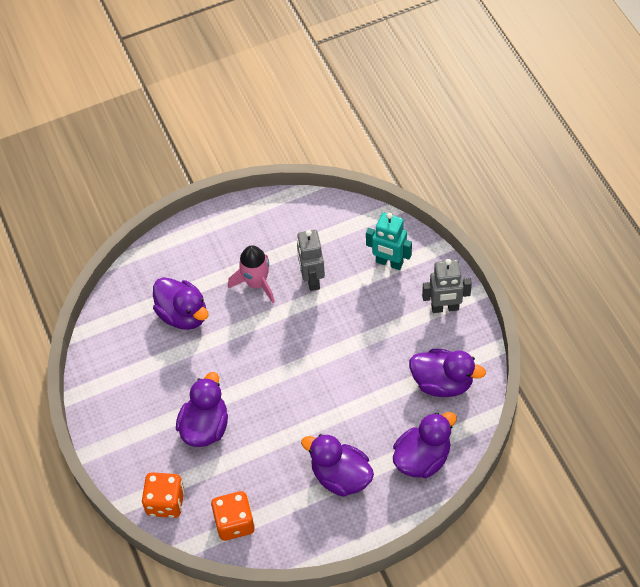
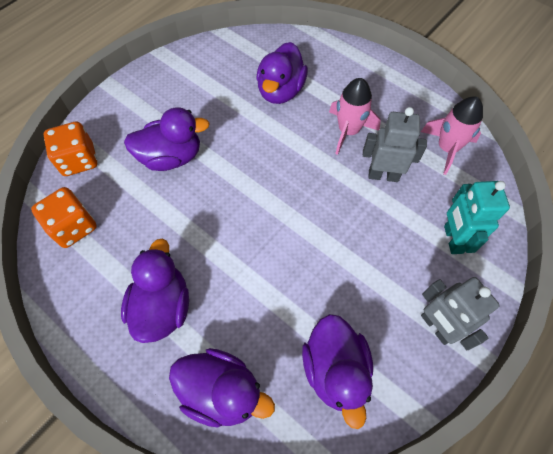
camera: 60 degrees right, 5 degrees up
grey robot [297,230,325,291] -> grey robot turned 45 degrees clockwise [363,107,427,182]
none -> pink rocket [421,96,483,175]

